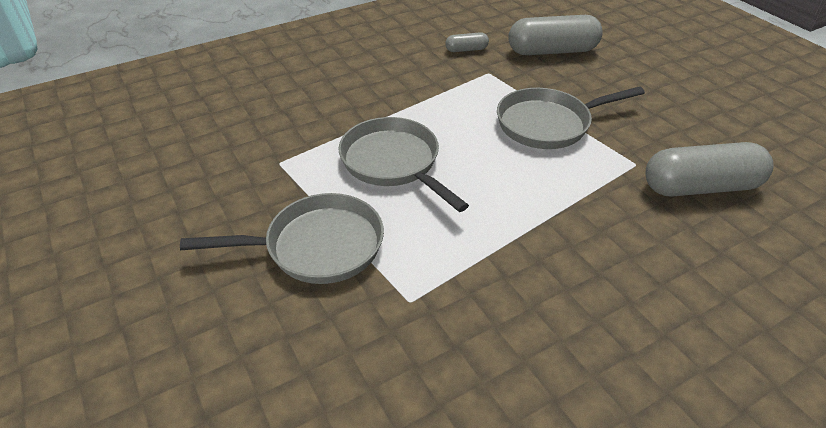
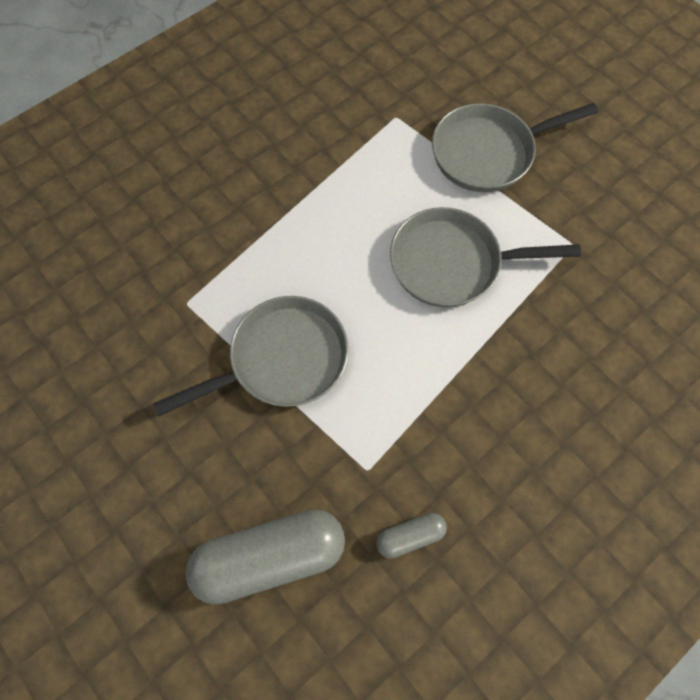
camera: 170 degrees right, 25 degrees up
grey pan [338,117,469,212] -> grey pan turned 135 degrees clockwise [390,207,581,307]
grey capsule [645,142,774,197] -> none

